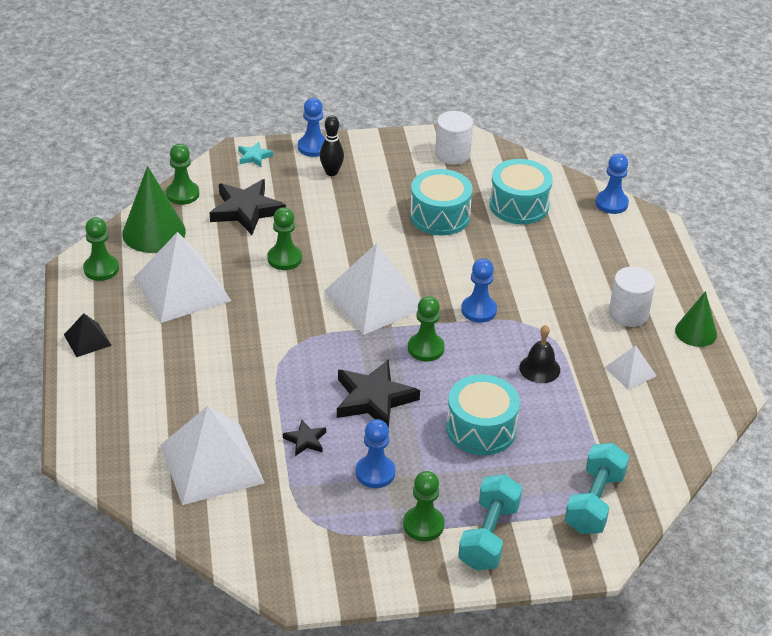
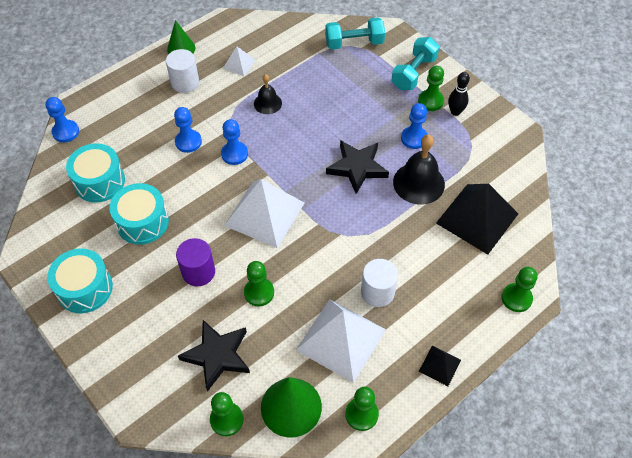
camera: 120 degrees left, 15 degrees up
white pyramid [160,406,265,505] -> black pyramid [436,184,518,254]
turquoise star [238,141,273,167] -> none
black star [283,420,326,456] -> black bell [393,134,445,205]
blue pawn [298,98,325,157] -> blue pawn moved to [174,107,202,153]
black bowling pin [320,115,344,176] -> black bowling pin moved to [448,72,470,116]
green pawn [408,296,445,361] -> green pawn moved to [501,267,538,312]
white cylinder [435,111,473,165] -> white cylinder moved to [361,259,398,307]
turquoise drum [446,375,520,455] -> turquoise drum moved to [47,248,113,313]
turquoise dumbbell [458,474,522,570] -> turquoise dumbbell turned 45 degrees counterclockwise [392,37,439,90]
none -> purple cylinder [176,238,215,286]

